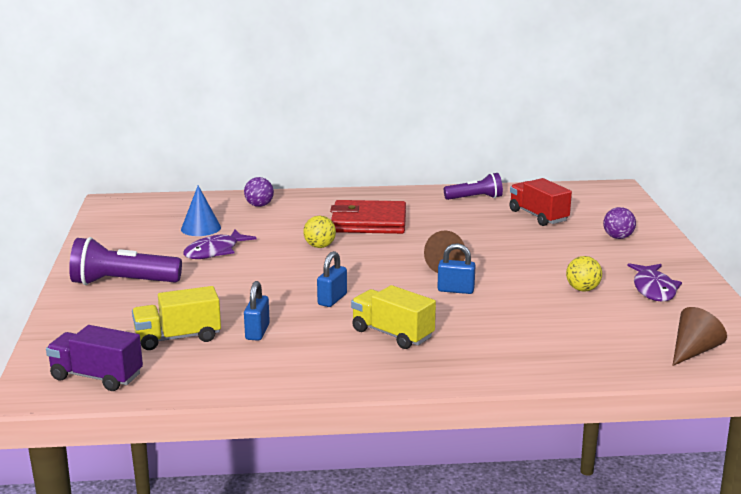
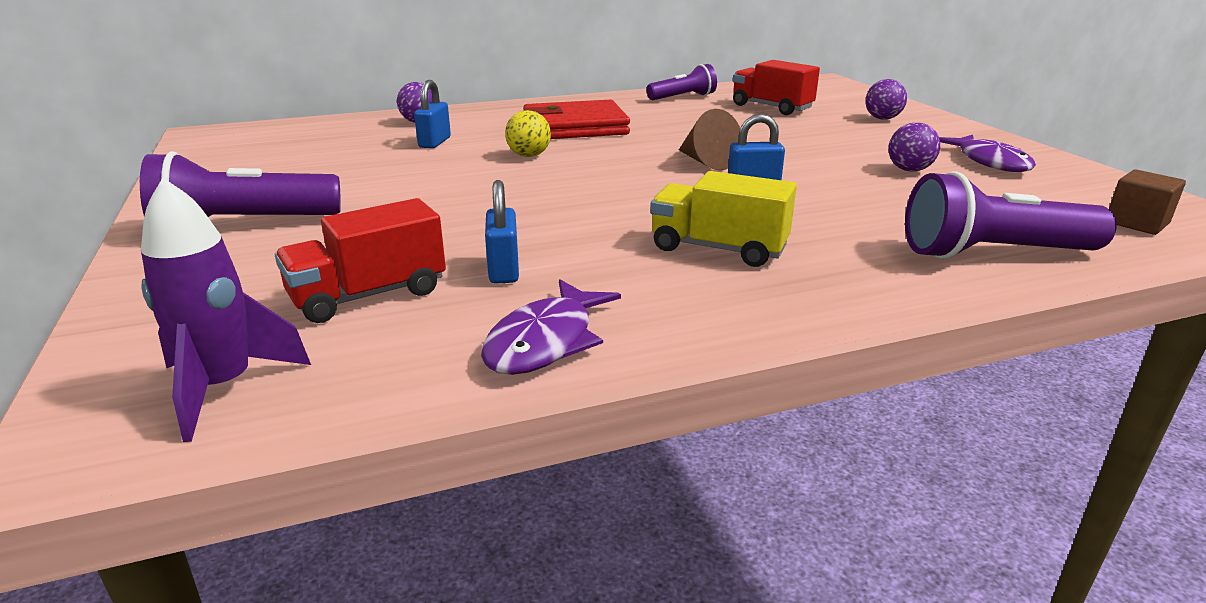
camera: 15 degrees left, 5 degrees up
purple truck [46,325,143,391] -> purple rocket [141,178,311,442]
yellow truck [132,286,221,350] -> red truck [275,198,446,323]
blue cone [181,186,221,236] -> none
purple fish [183,229,257,259] -> purple fish moved to [481,280,621,375]
blue padlock [317,251,347,307] -> blue padlock moved to [414,80,451,148]
yellow ball [566,256,602,291] -> purple ball [889,122,940,172]
brown cone [673,307,727,366] -> brown cube [1109,169,1186,235]
none -> purple flashlight [905,172,1117,260]

